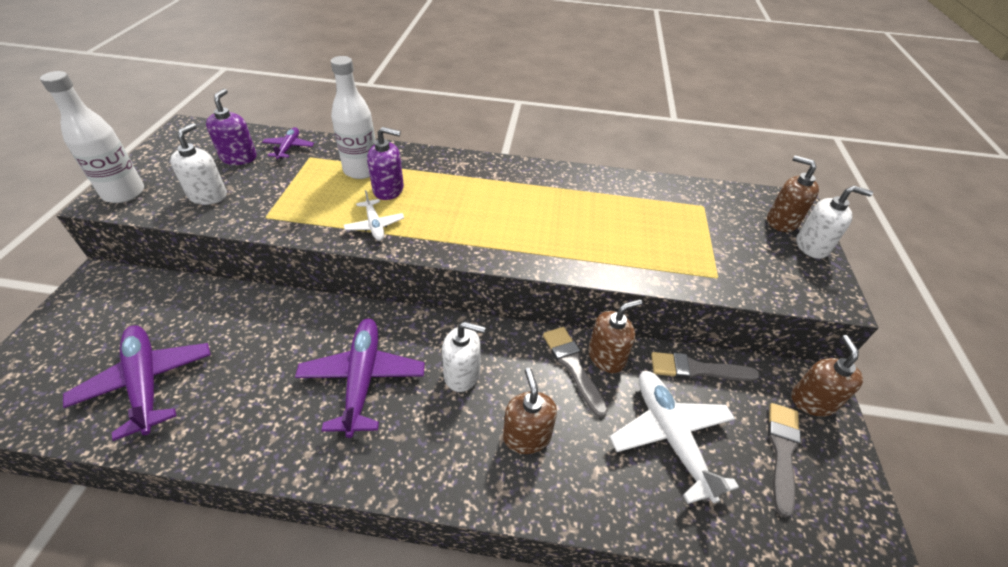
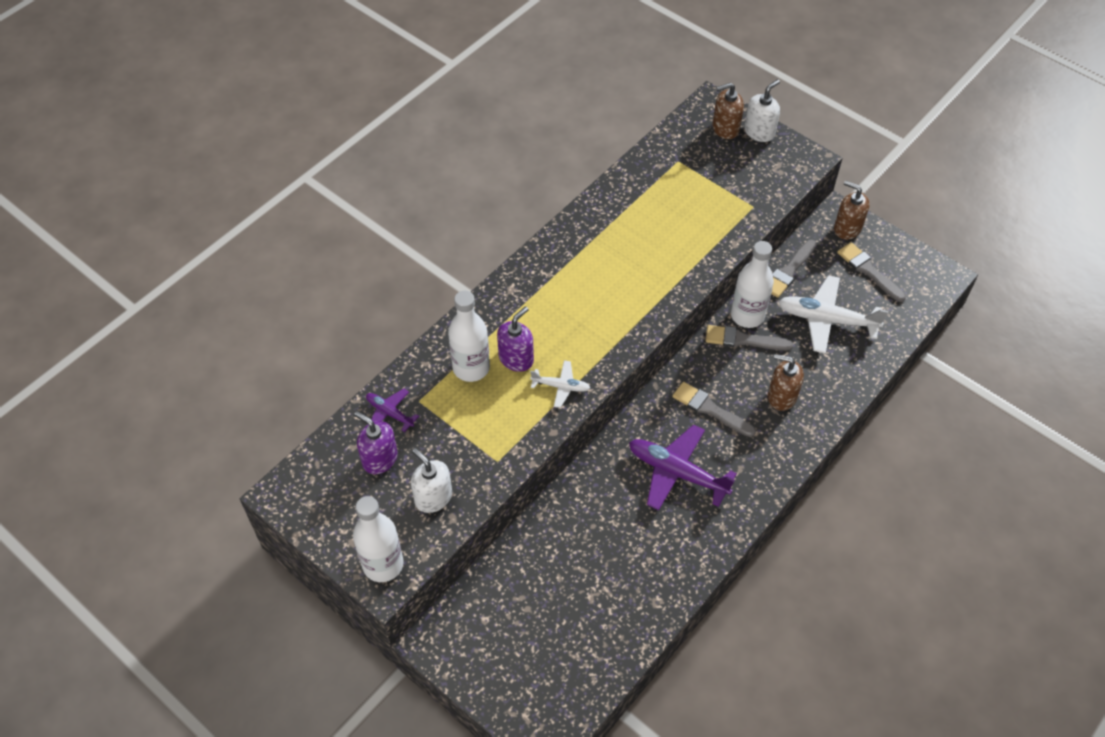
camera: 55 degrees left, 10 degrees up
purple plane [63,325,211,441] -> none
white soap dispenser [442,322,486,392] -> grey brush [672,382,756,437]
brown soap dispenser [588,299,642,373] -> white bottle [731,241,774,328]

